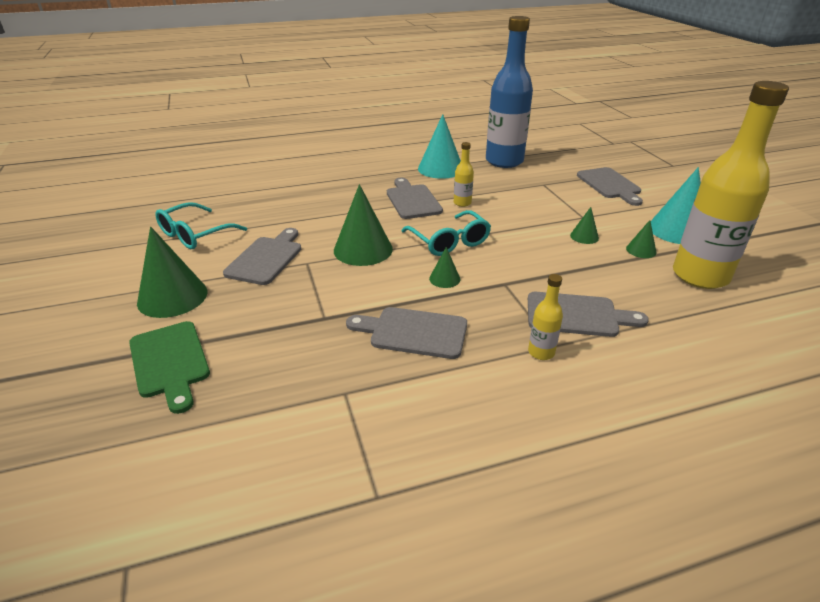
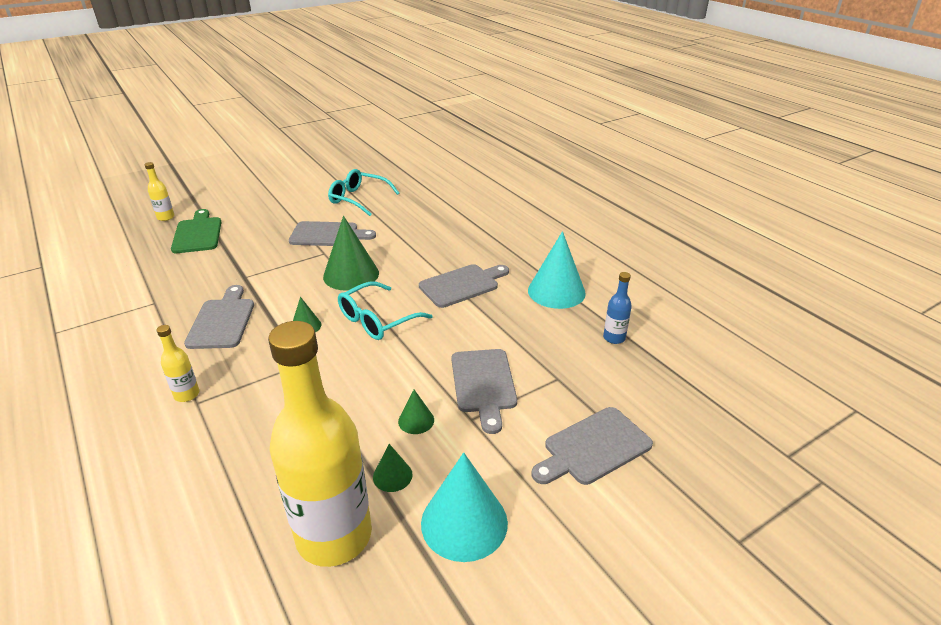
camera: 75 degrees right, 0 degrees up
green cutting board [129,321,210,414] -> green cutting board turned 120 degrees clockwise [171,209,221,253]
green cone [137,226,208,318] -> none
yellow bottle [454,142,474,207] -> yellow bottle moved to [145,162,174,221]
blue bottle [486,16,533,168] -> blue bottle [603,272,632,344], size x0.41
grey cutting board [528,292,649,337] -> grey cutting board moved to [451,349,517,434]

